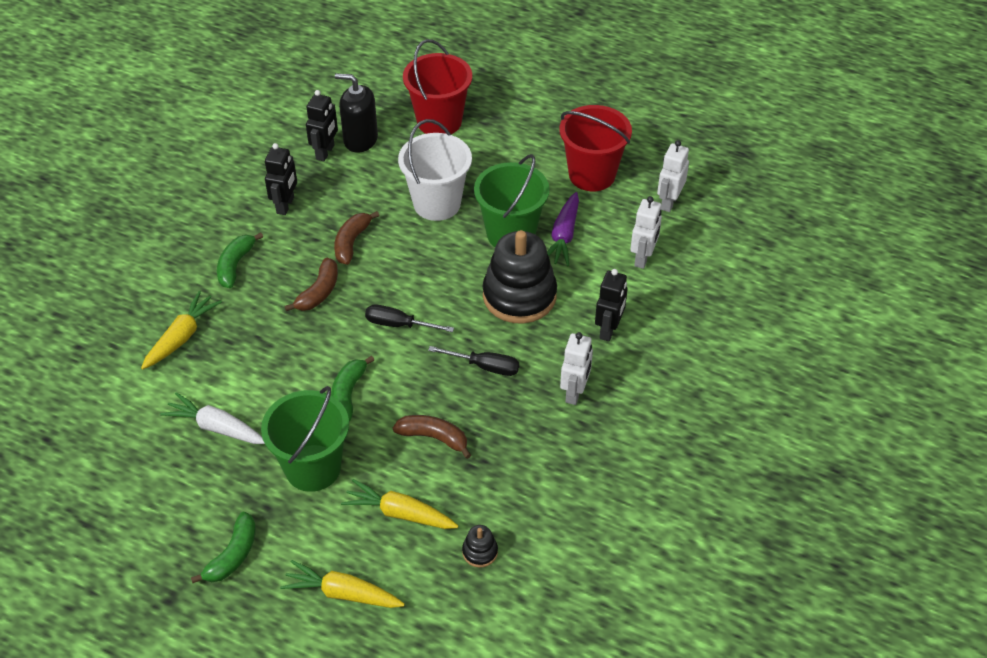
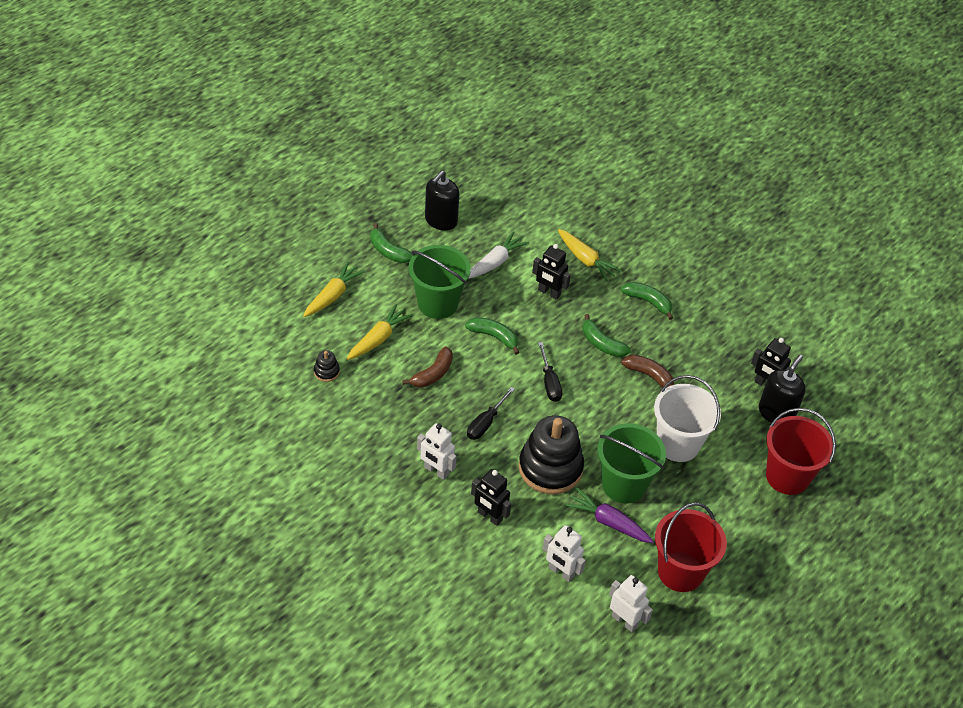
camera: 105 degrees right, 0 degrees up
black robot [265,143,297,215] -> black robot moved to [532,244,571,300]
brown banana [284,258,338,311] -> green banana [583,314,631,357]
black screwdriver [365,304,454,332] -> black screwdriver turned 135 degrees clockwise [538,342,562,402]
none -> black soap dispenser [425,171,459,231]

